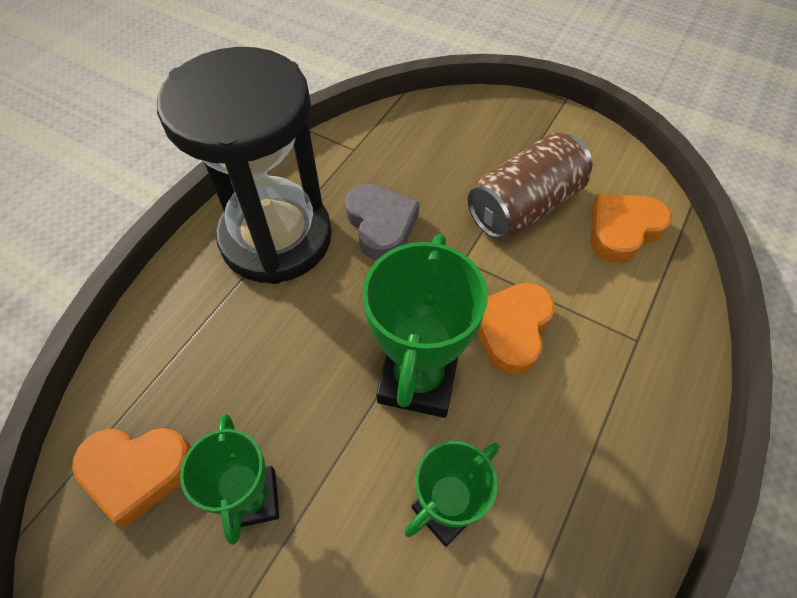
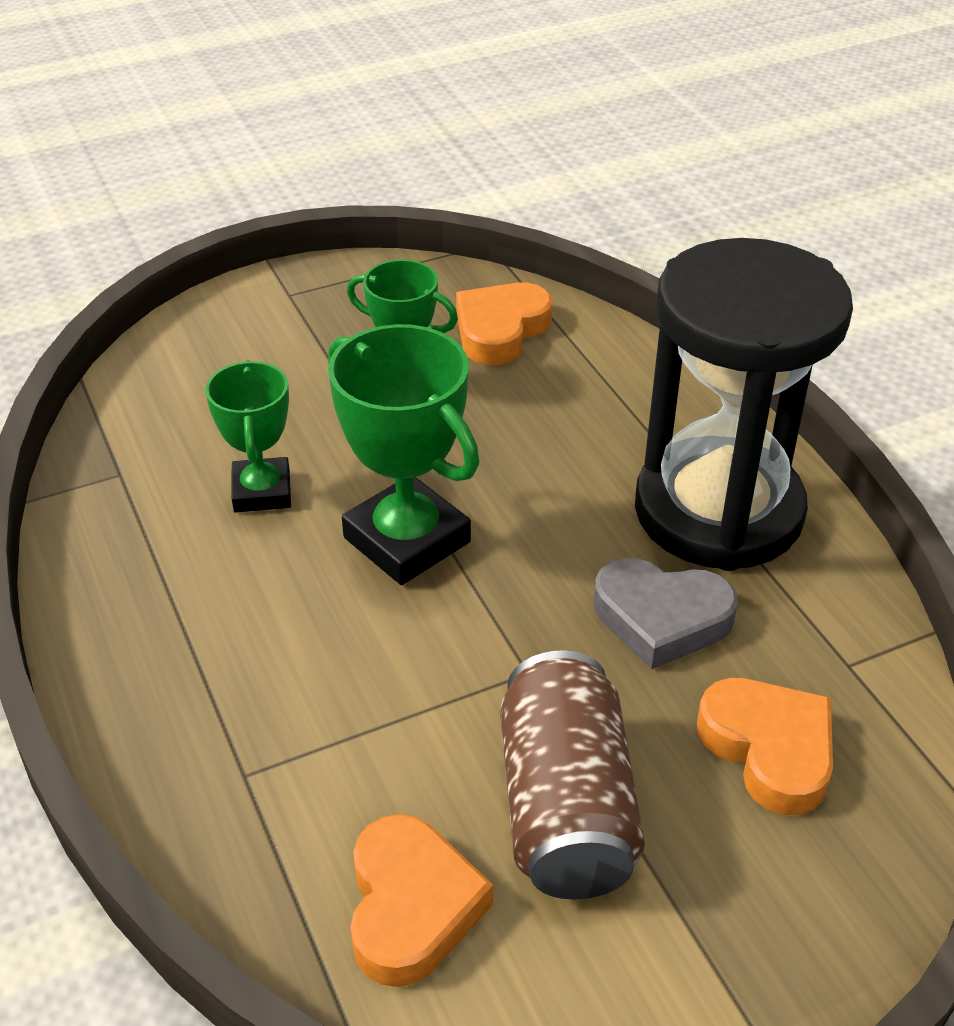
camera: 125 degrees right, 15 degrees down
orange heart [477,283,555,375] -> orange heart moved to [697,678,833,815]

